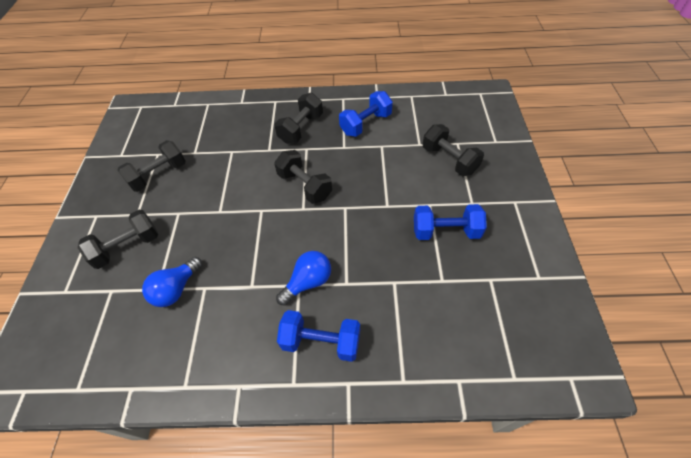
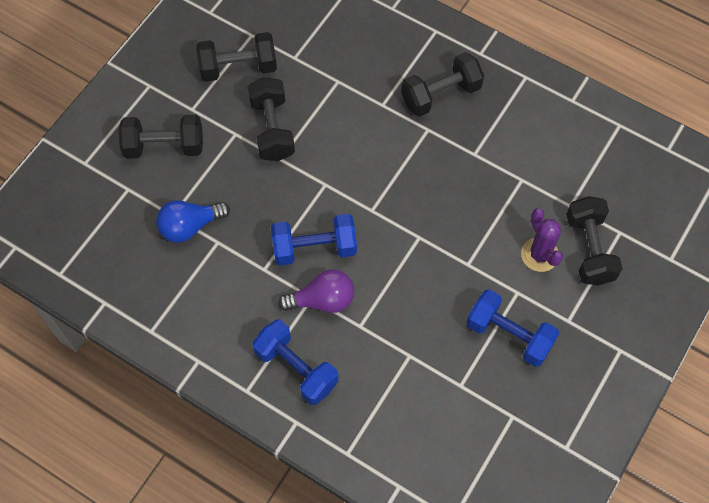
camera: 30 degrees right, 10 degrees up
black dumbbell [274,150,332,204] -> black dumbbell moved to [248,77,295,161]
blue light bulb [276,251,331,305] -> purple light bulb [278,269,354,313]
blue dumbbell [339,91,393,137] -> blue dumbbell moved to [271,214,357,266]
none -> purple cactus [521,208,563,272]

